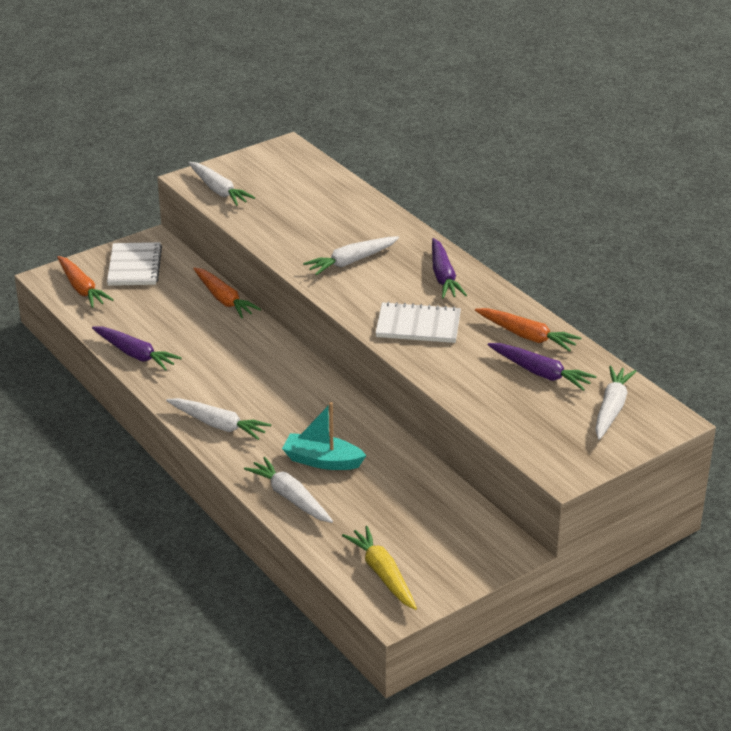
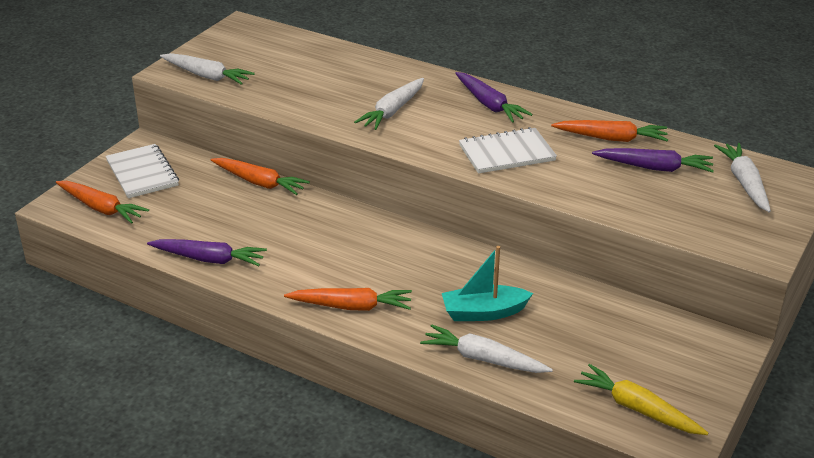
camera: 25 degrees left, 0 degrees up
white carrot [166,398,271,440] -> orange carrot [284,288,412,311]

